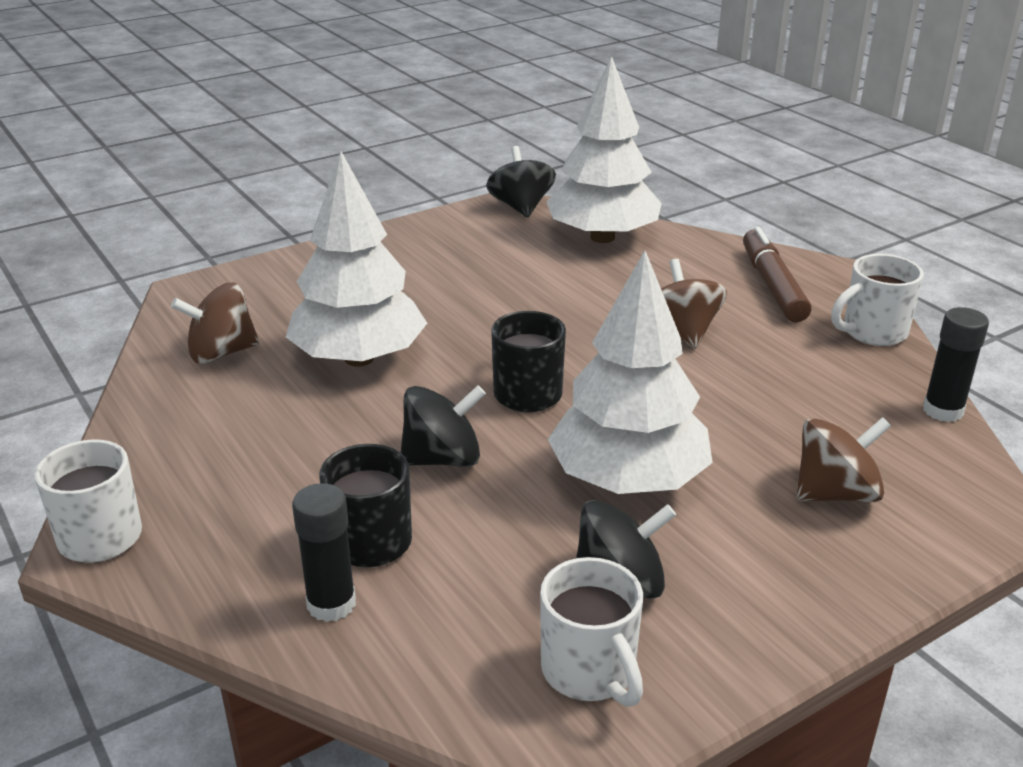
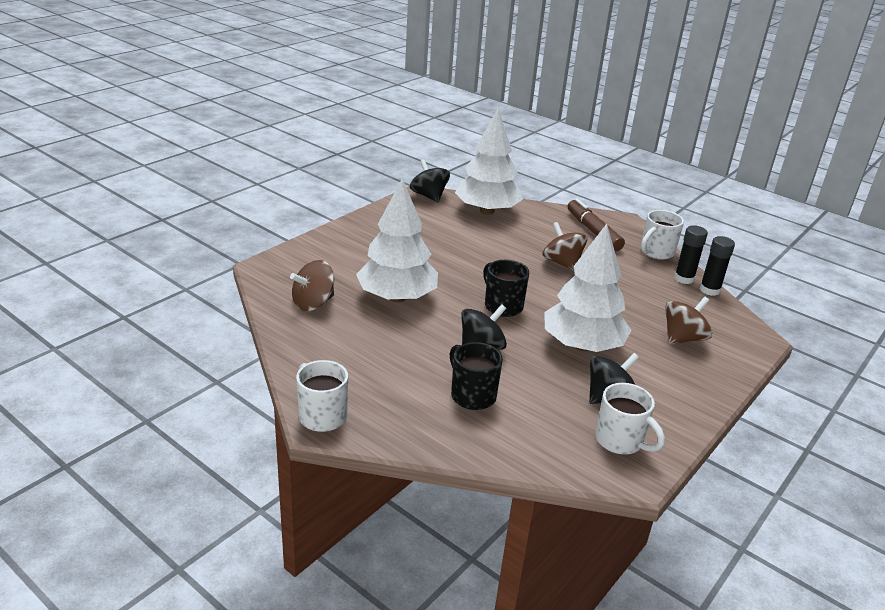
camera: 20 degrees left, 0 degrees up
black glue stick [292,483,356,622] -> black glue stick moved to [674,225,708,284]

